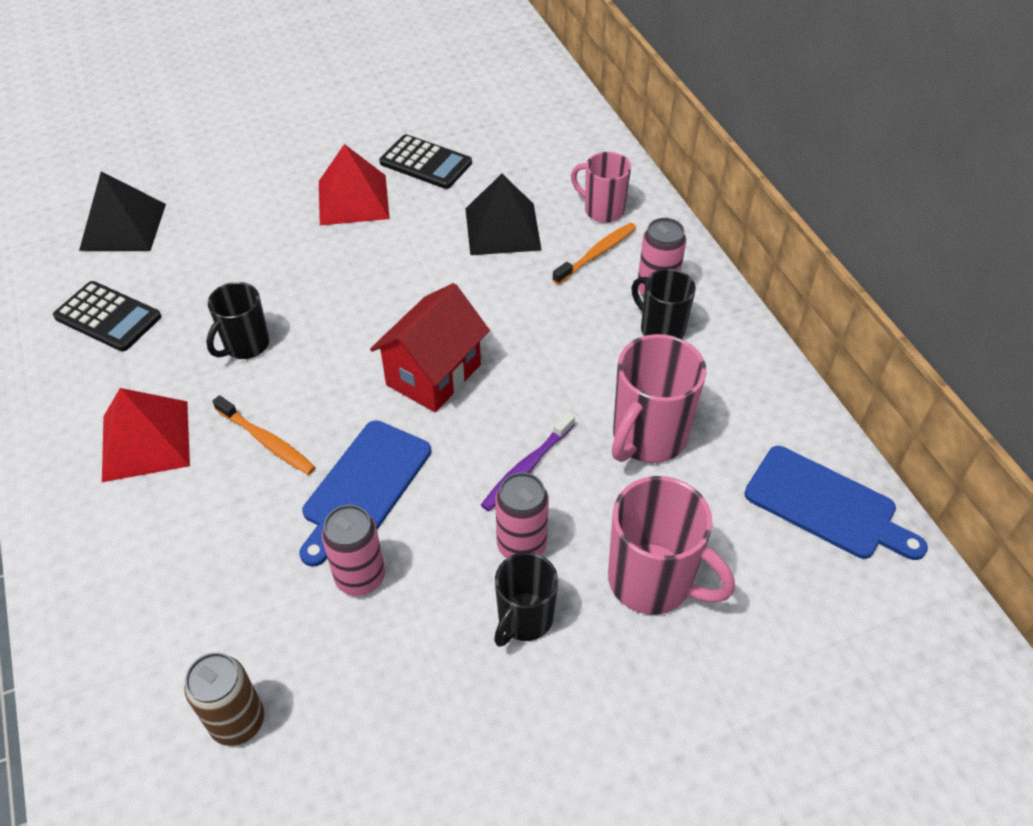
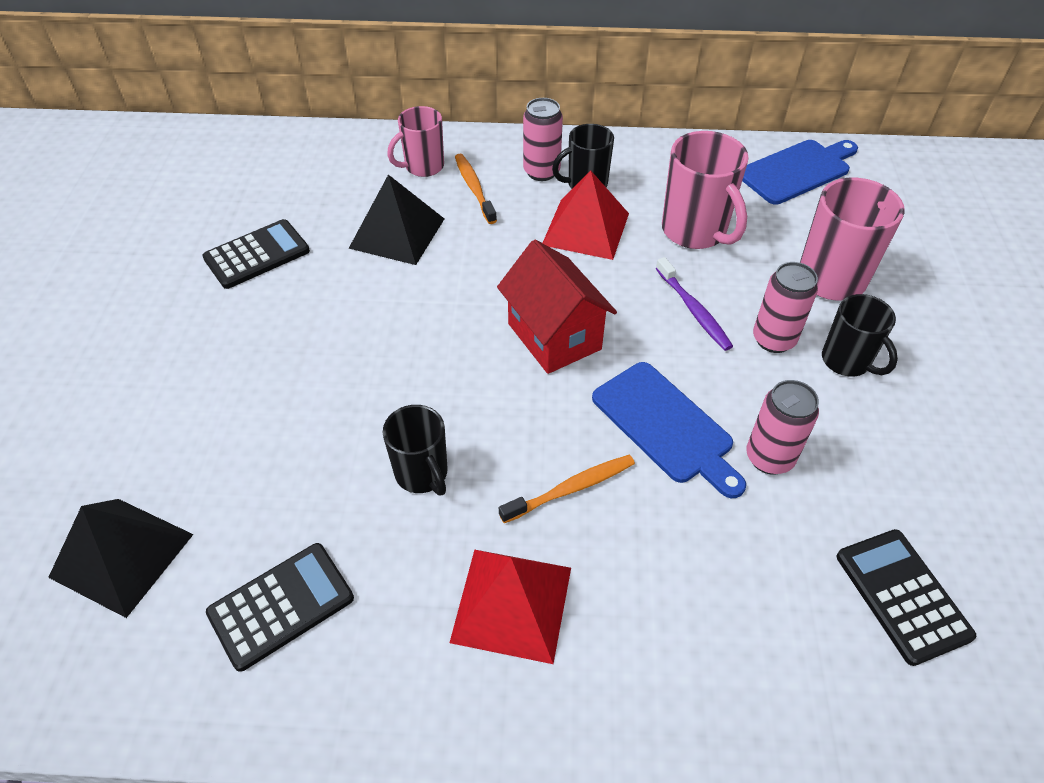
camera: 65 degrees left, 0 degrees up
brown can [185,652,264,746] -> black calculator [837,529,976,666]
red pyramid [319,144,390,225] -> red pyramid moved to [543,170,629,260]

